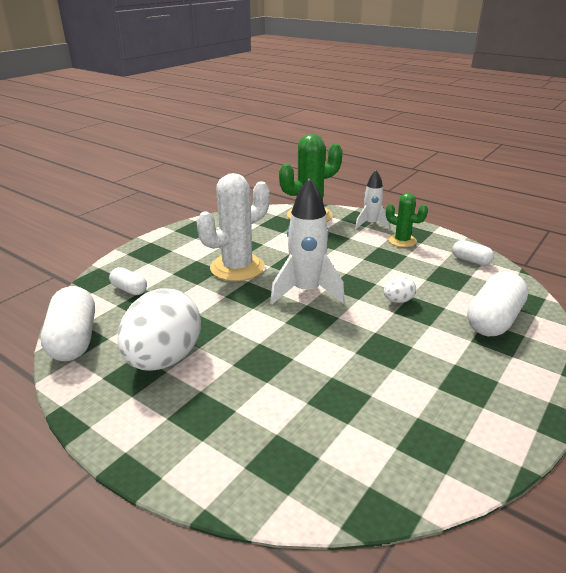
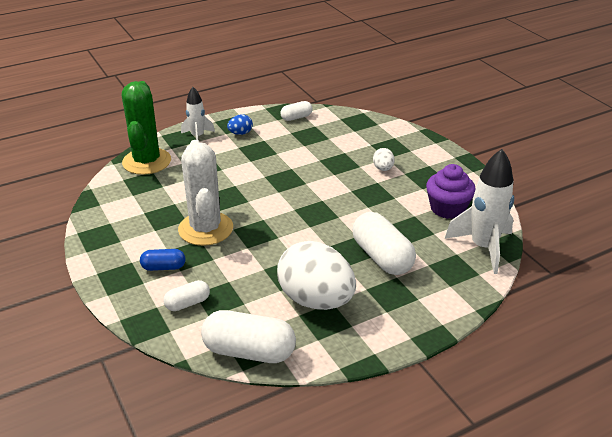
camera: 65 degrees left, 5 degrees up
white rocket [270,178,345,304] -> white rocket moved to [445,149,514,274]
white egg [384,276,416,303] -> white egg moved to [373,148,395,171]
green cactus [386,193,428,247] -> blue egg [227,114,253,135]
white capsule [467,272,528,336] -> white capsule moved to [352,212,416,275]
none -> blue capsule [140,249,185,271]
none -> purple cupcake [426,164,476,219]

